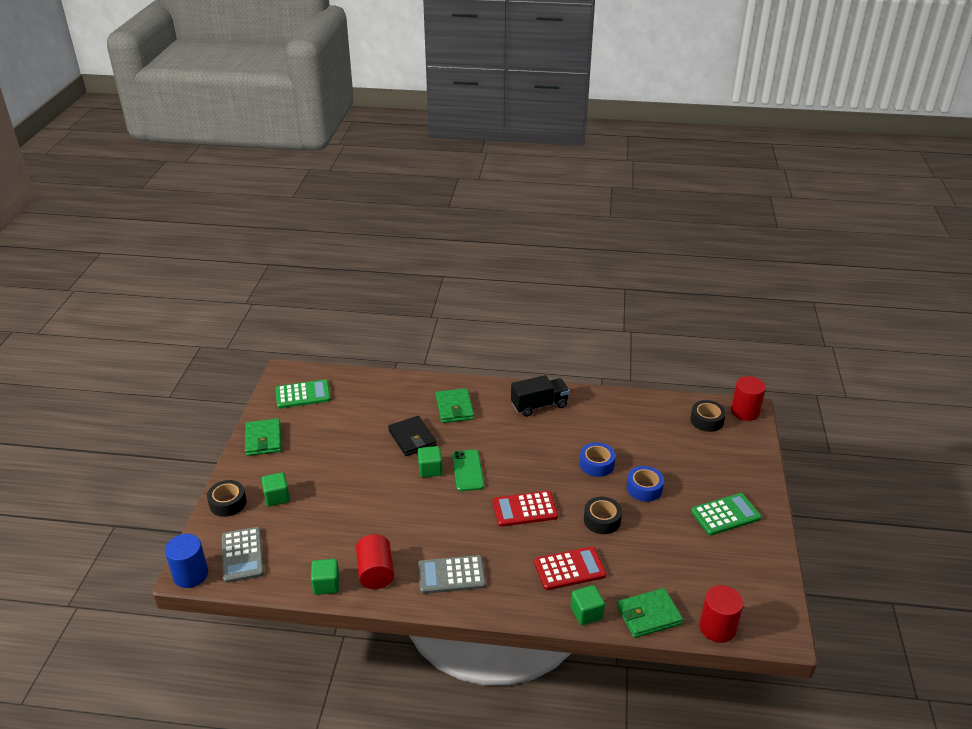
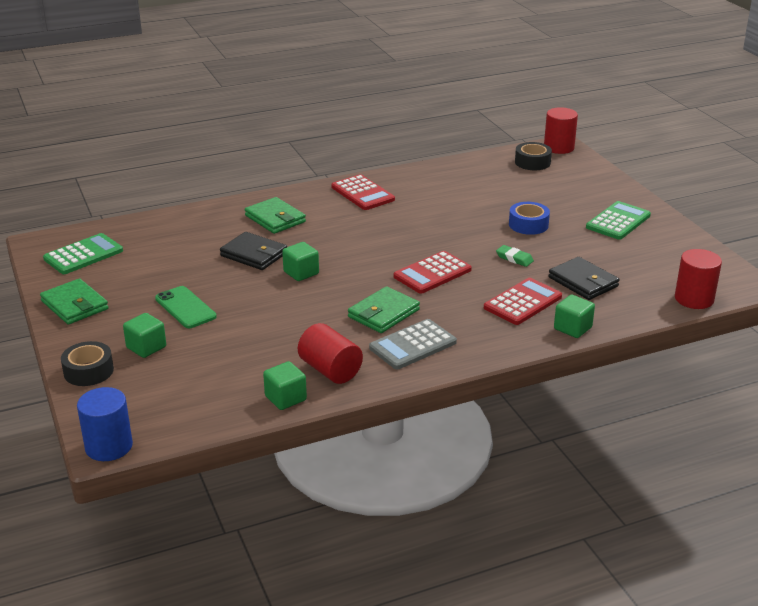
camera: 30 degrees left, 5 degrees down
grey calculator [222,527,264,583] -> none
green phone [452,450,484,491] -> green phone moved to [155,286,217,328]
black truck [511,375,569,417] -> red calculator [331,174,395,210]
blue tape [580,442,615,477] -> none
black tape [584,497,622,534] -> green eraser [496,245,534,267]
green wallet [617,588,683,638] -> green wallet moved to [348,286,420,333]
none -> black wallet [548,257,620,300]

